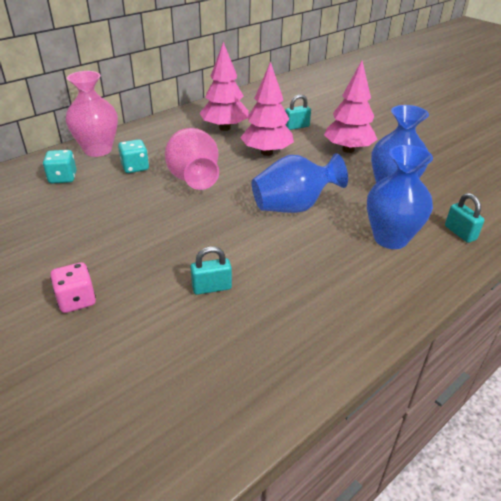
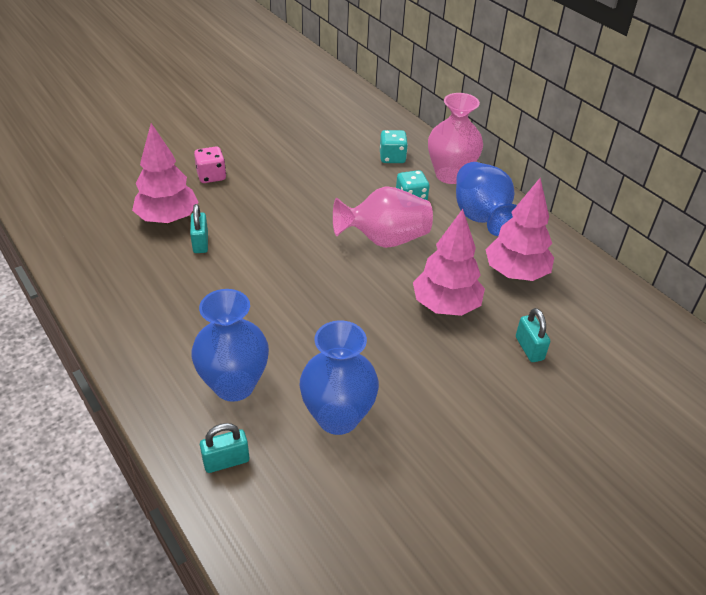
camera: 95 degrees right, 5 degrees up
blue vase [252,153,348,213] -> blue vase moved to [456,162,517,236]
pink tree [324,61,378,153] -> pink tree moved to [132,123,199,224]

